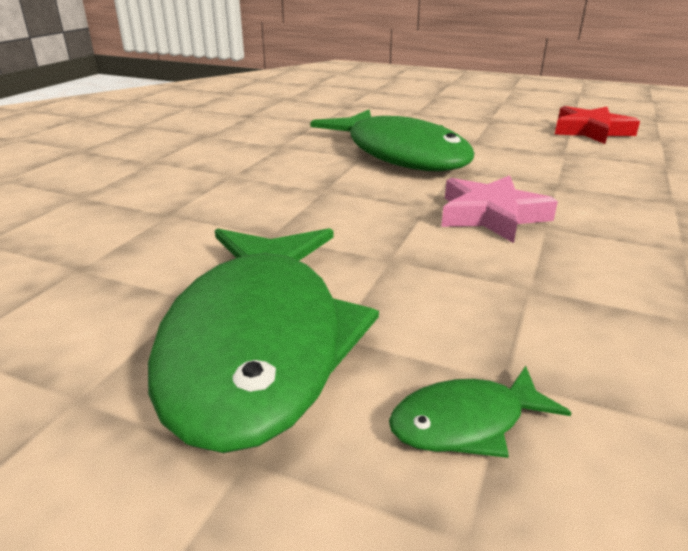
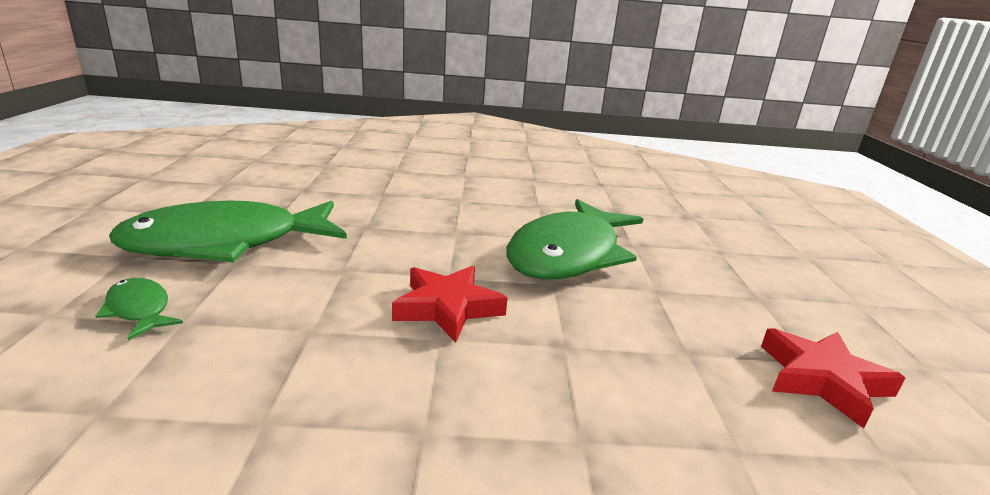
camera: 65 degrees right, 5 degrees down
pink star [441,175,558,243] -> red star [392,266,508,343]

